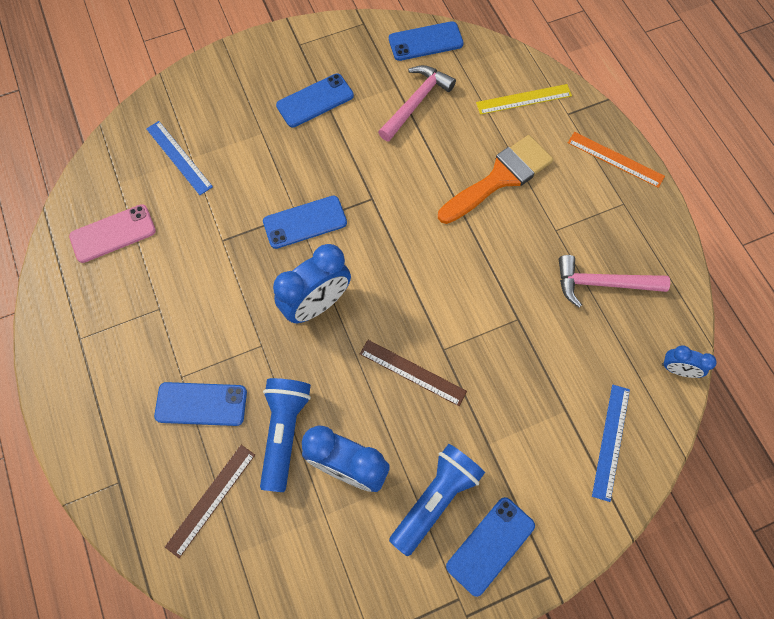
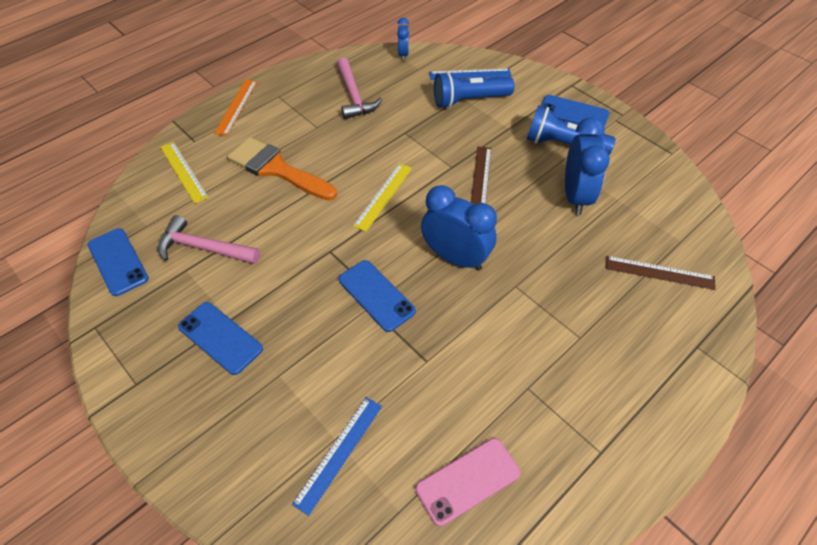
camera: 110 degrees left, 15 degrees down
pink phone [69,204,156,263] -> pink phone turned 75 degrees counterclockwise [415,438,521,527]
blue phone [154,382,247,426] -> none
blue flashlight [260,378,311,492] -> blue flashlight moved to [434,72,514,108]
none -> yellow ruler [353,163,412,232]

